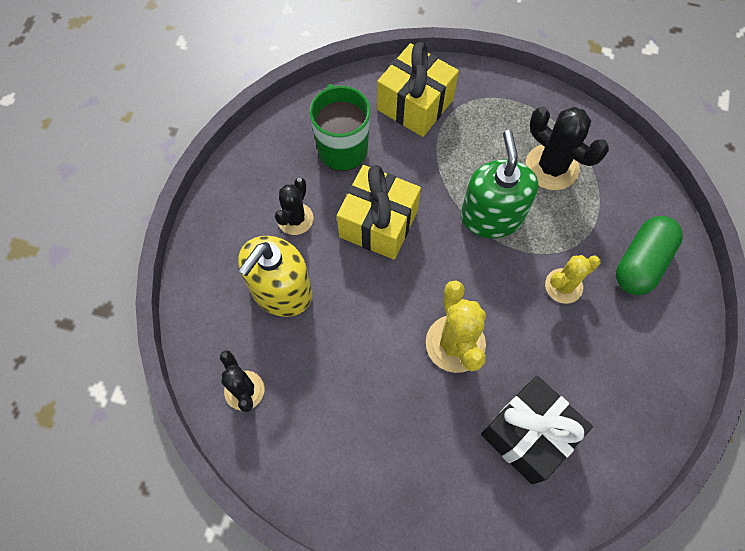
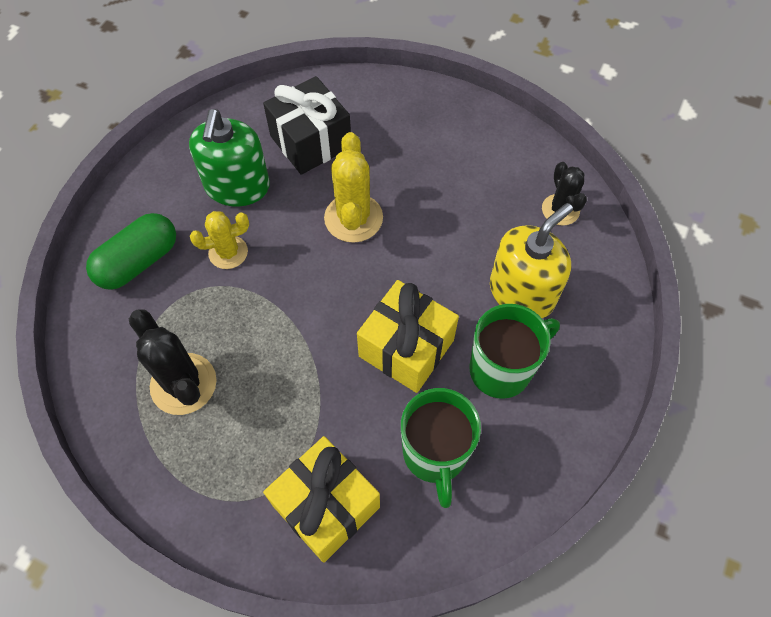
camera: 170 degrees left, 5 degrees down
black cactus [275,178,314,235] -> green mug [470,304,560,399]
green soap dispenser [461,130,538,238] -> green soap dispenser moved to [189,109,270,207]

